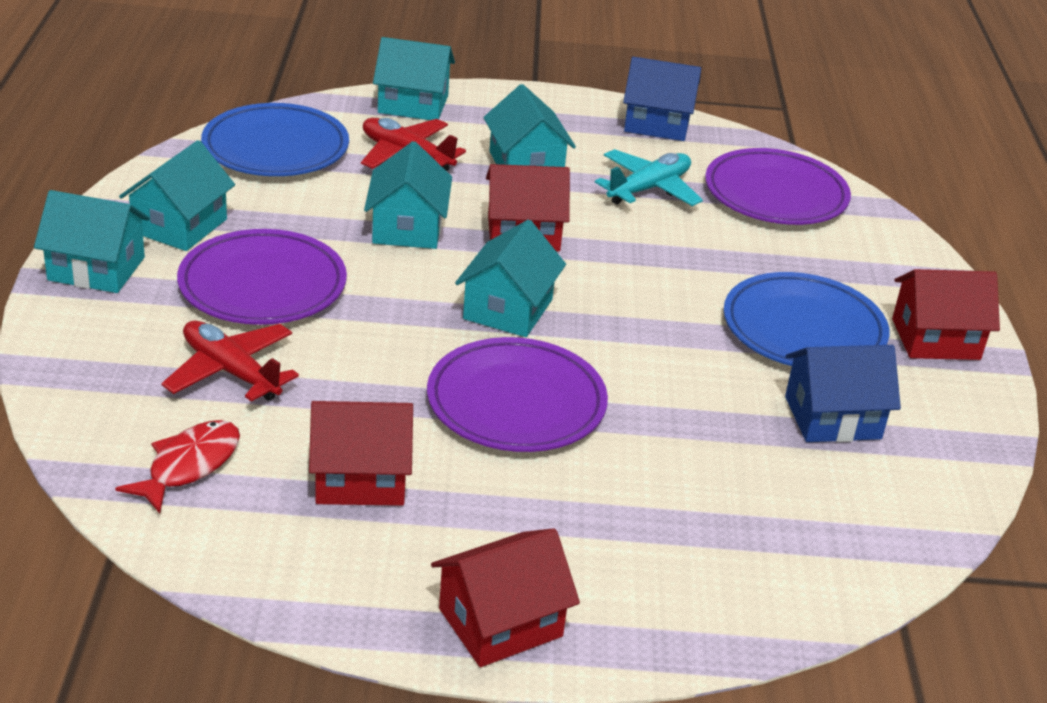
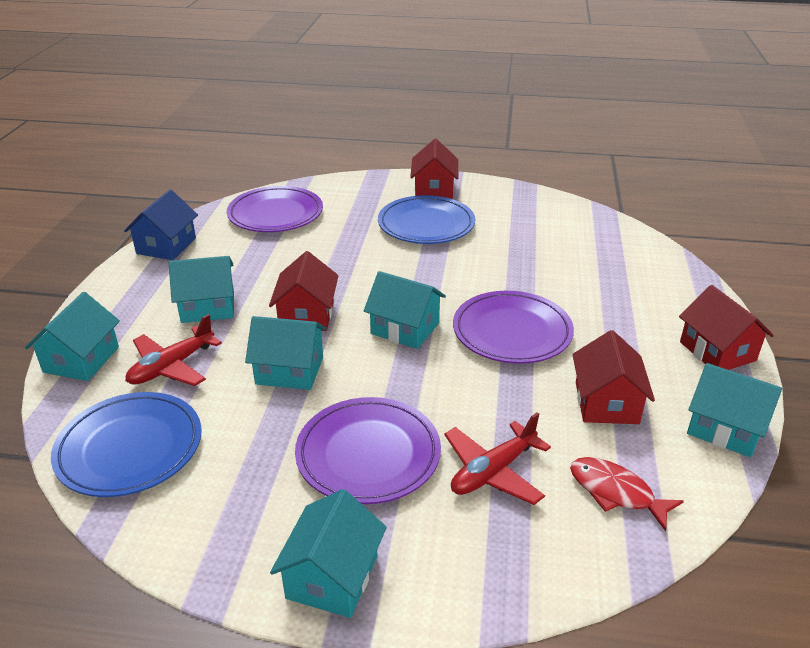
camera: 80 degrees left, 0 degrees up
turquoise house [119,140,235,251] -> turquoise house moved to [687,363,782,457]
turquoise plane [595,149,703,206] -> none
blue house [785,345,901,442] -> none

